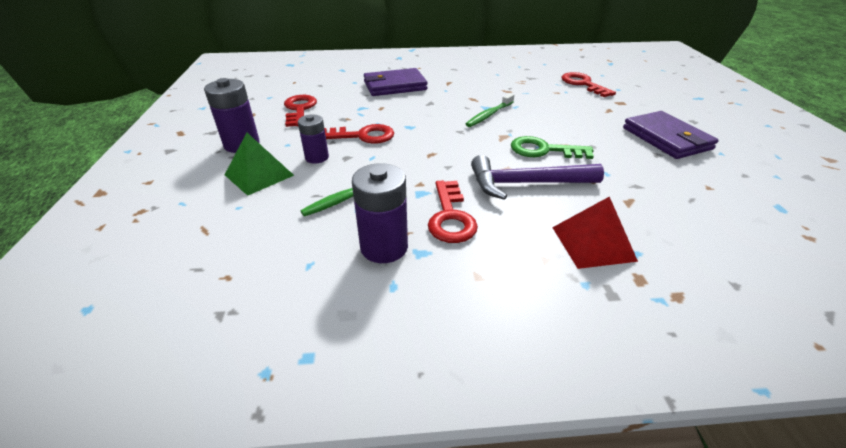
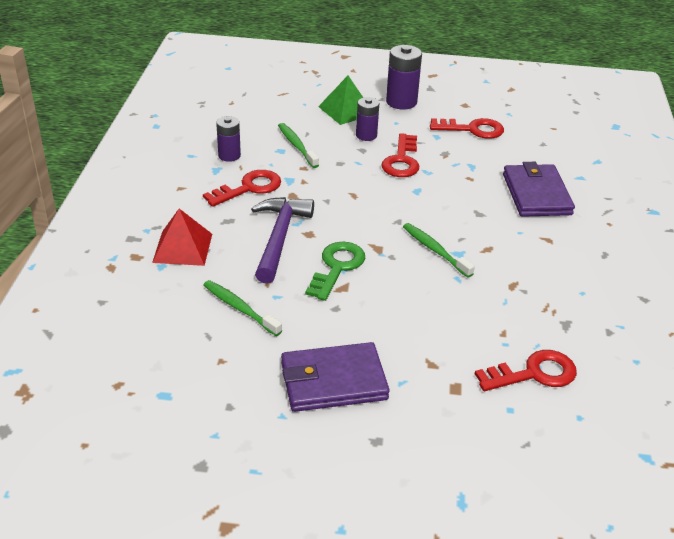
camera: 100 degrees right, 0 degrees up
purple battery [352,163,408,263] -> purple battery [216,116,241,162], size x0.65
red key [428,180,478,243] -> red key turned 135 degrees clockwise [203,170,281,207]
none -> green toothbrush [203,280,282,336]

